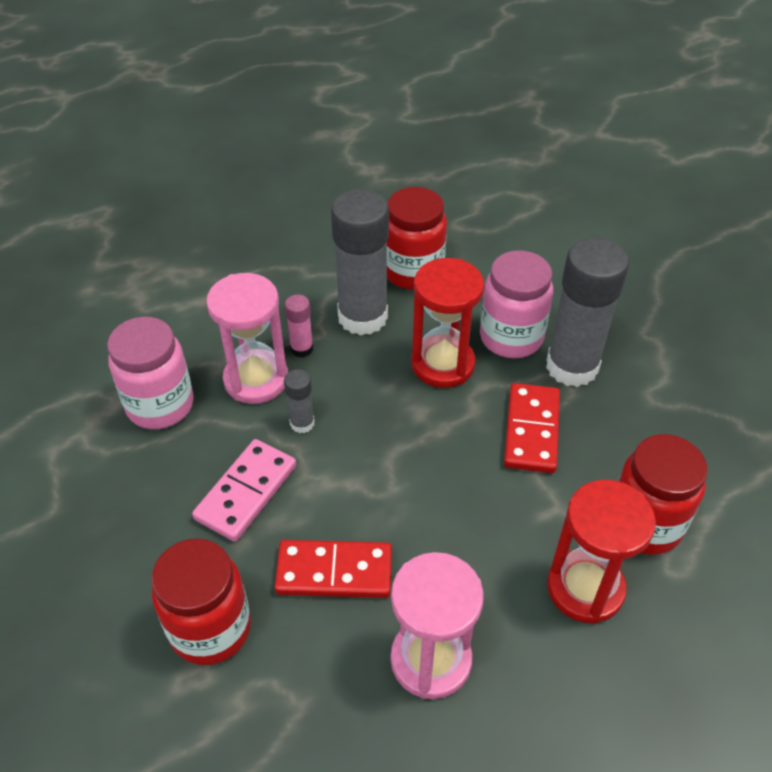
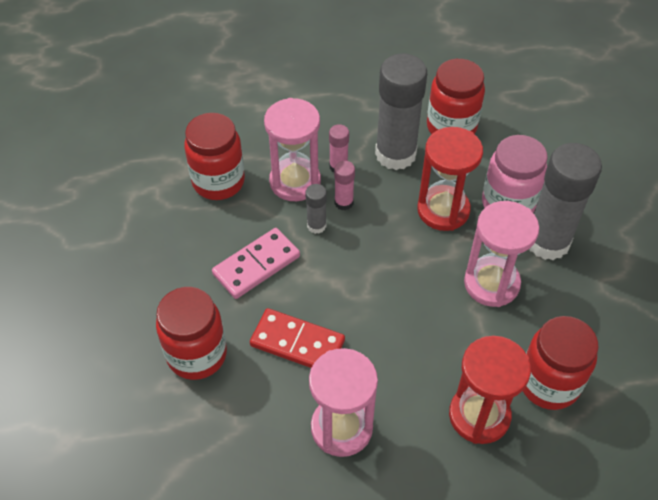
camera: 20 degrees right, 5 degrees up
pink jar [107,317,194,429] -> red jar [184,113,245,200]
red domino [504,383,560,473] -> pink hourglass [464,201,539,307]
none -> pink glue stick [334,161,355,211]

